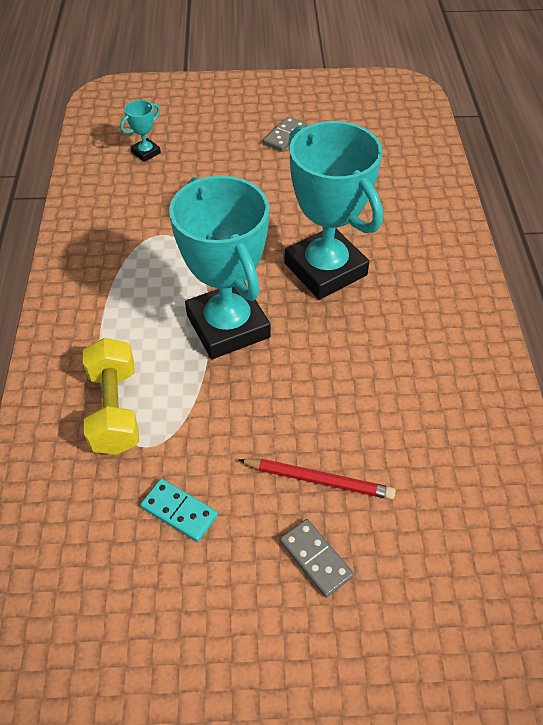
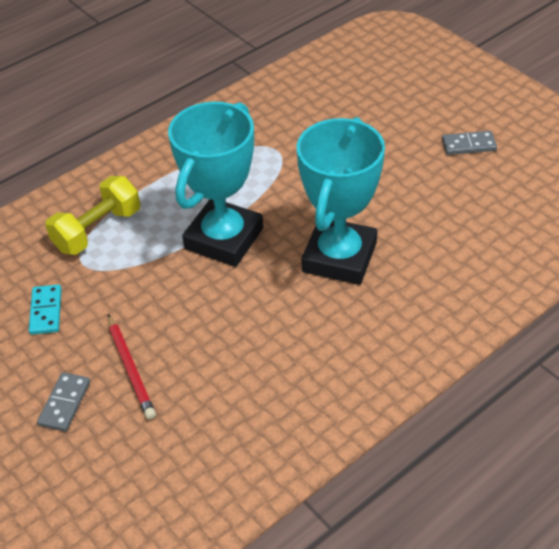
camera: 55 degrees right, 5 degrees down
turquoise trophy [120,100,161,162] -> none

